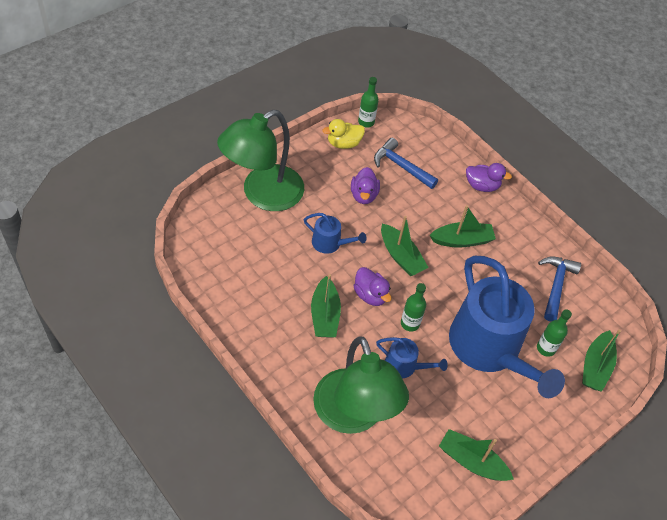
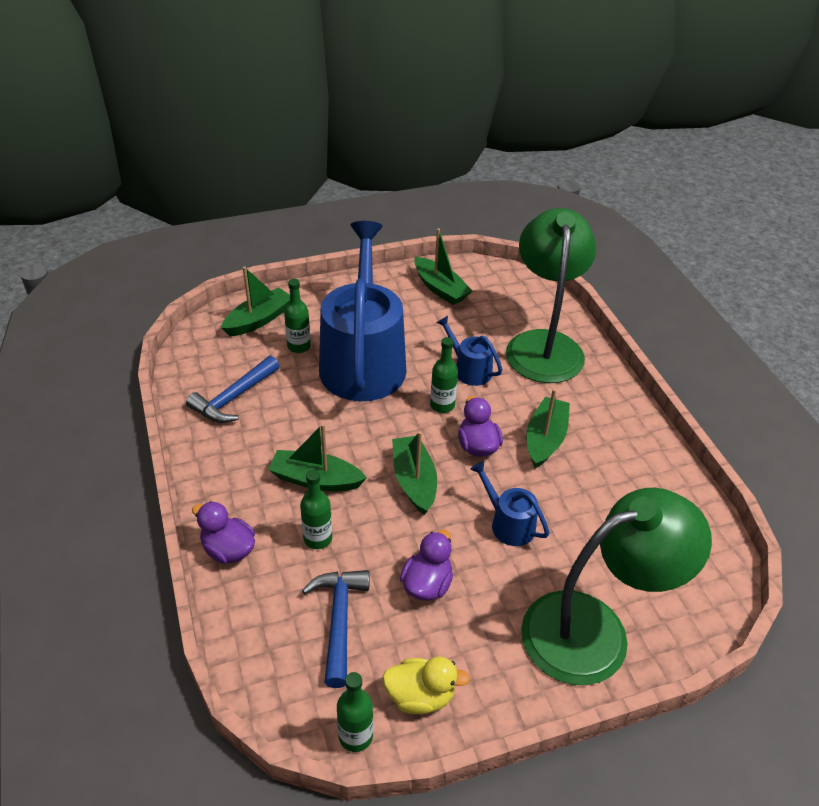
camera: 155 degrees left, 10 degrees down
blue hammer [374,138,438,189] -> blue hammer turned 150 degrees counterclockwise [302,570,370,688]
none -> green bottle [300,470,332,549]

